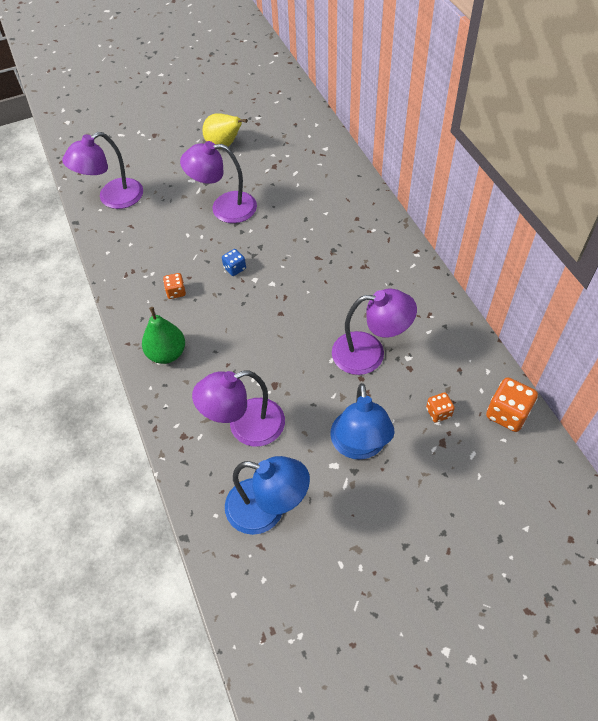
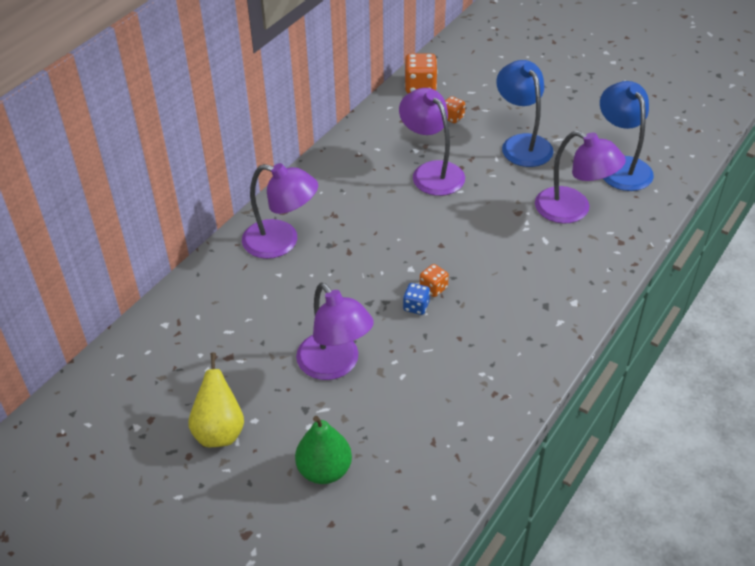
camera: 125 degrees left, 10 degrees down
purple lamp [62,132,143,209] -> purple lamp moved to [242,163,318,259]
green pear [142,307,185,364] -> green pear moved to [295,416,352,484]
orange dice [163,273,186,299] -> orange dice moved to [420,264,449,297]
blue lamp [330,383,394,460] -> blue lamp turned 75 degrees counterclockwise [496,60,553,167]

